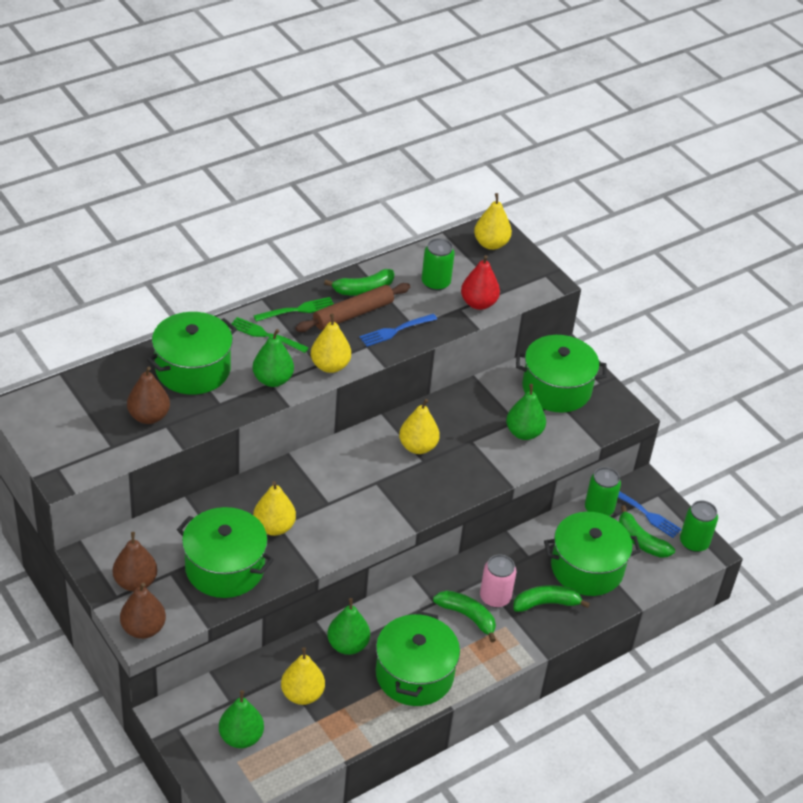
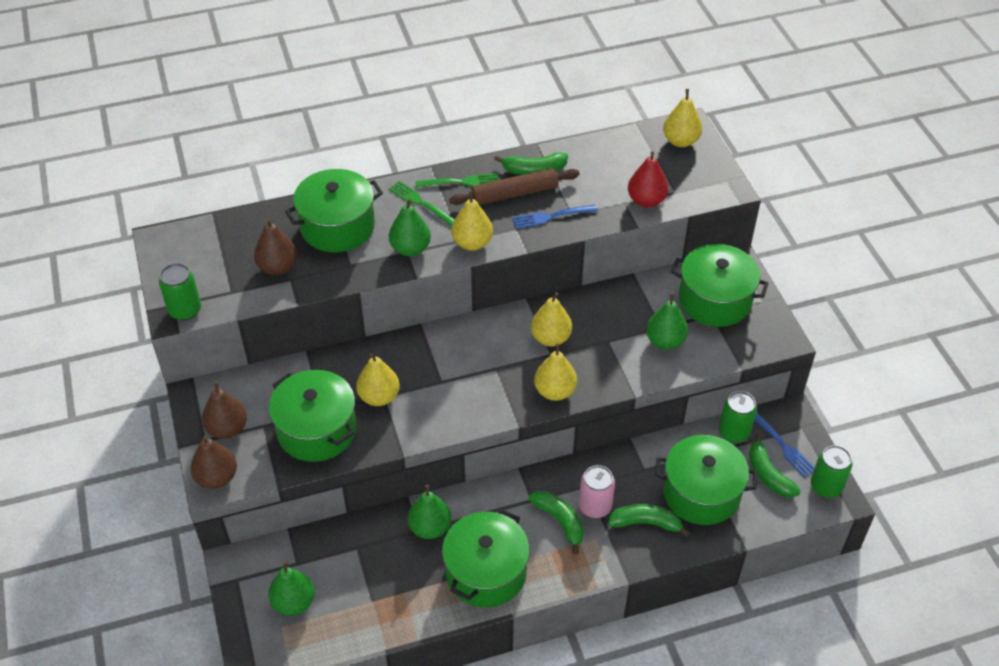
camera: 20 degrees right, 5 degrees up
yellow pear [281,647,325,705] -> yellow pear moved to [534,343,577,401]
green can [422,238,455,291] -> green can moved to [159,263,201,320]

